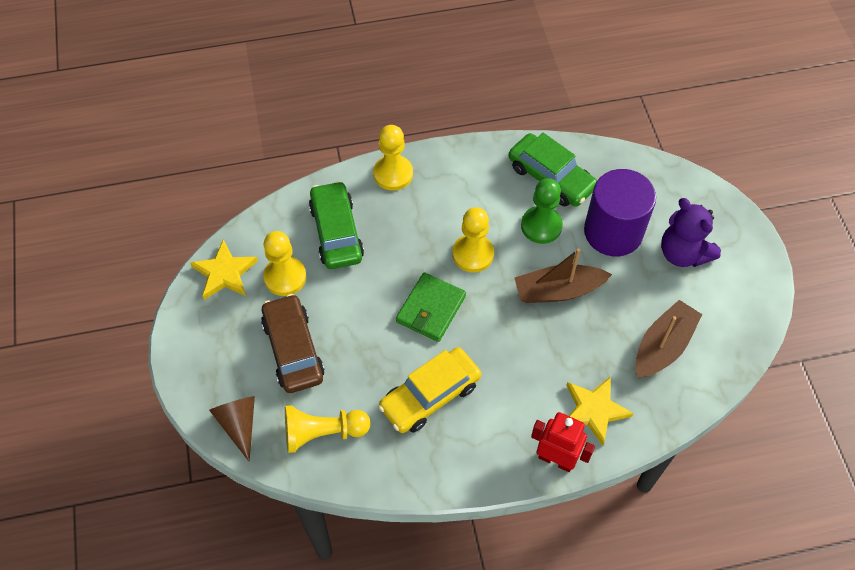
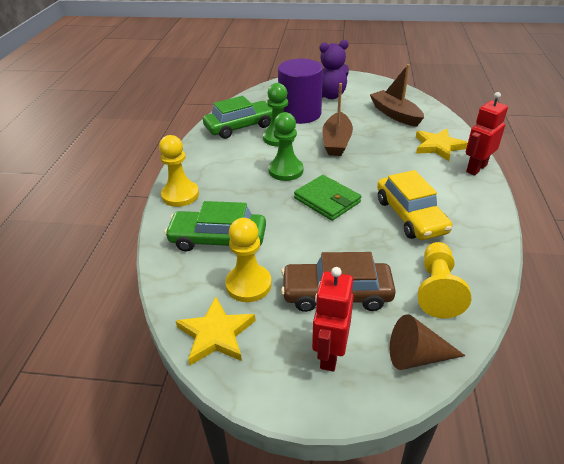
camera: 70 degrees left, 20 degrees down
yellow pawn [452,207,494,272] -> green pawn [268,112,303,181]
none -> red robot [312,267,354,371]

